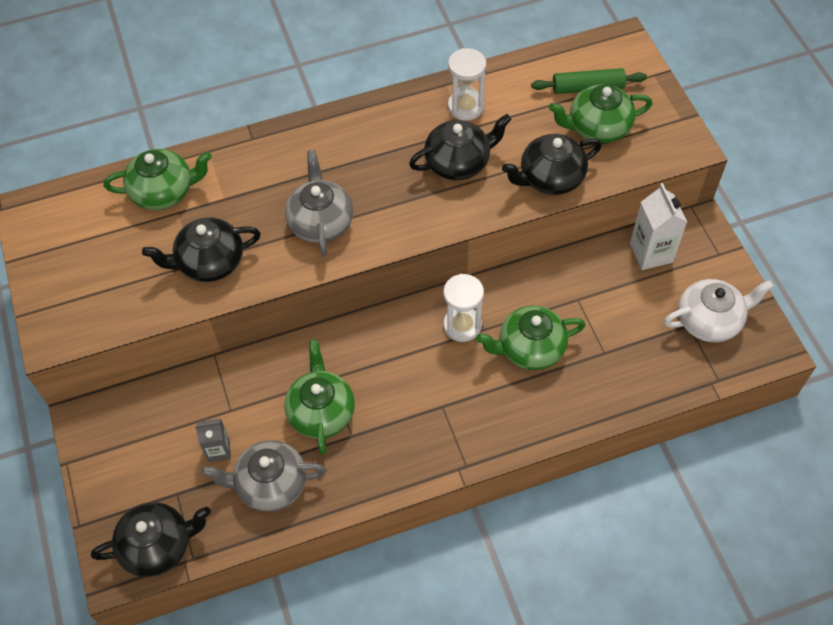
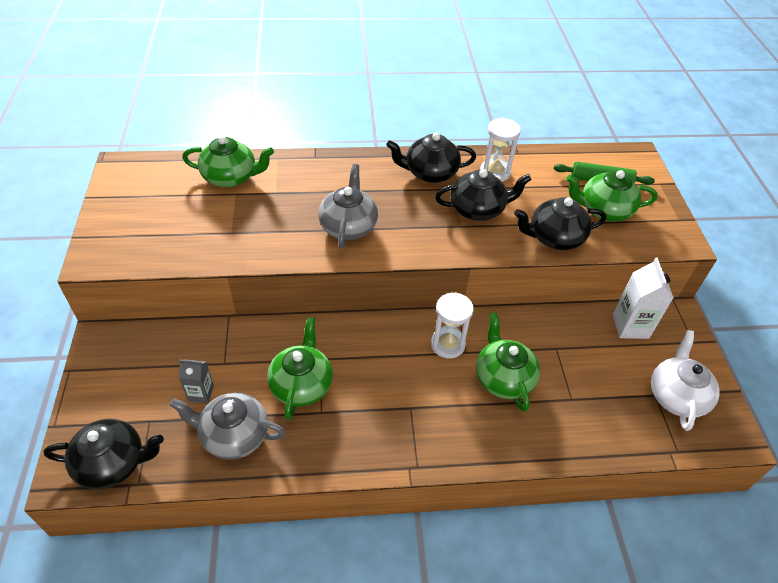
camera: 10 degrees right, 10 degrees down
black teapot [142,218,261,282] -> black teapot moved to [386,133,476,183]
green teapot [476,305,586,370] -> green teapot turned 75 degrees clockwise [476,312,540,412]
white teapot [664,279,774,342] -> white teapot turned 75 degrees counterclockwise [651,330,720,431]

